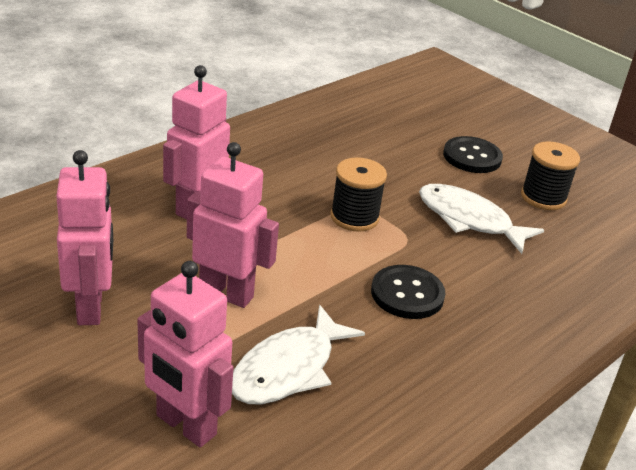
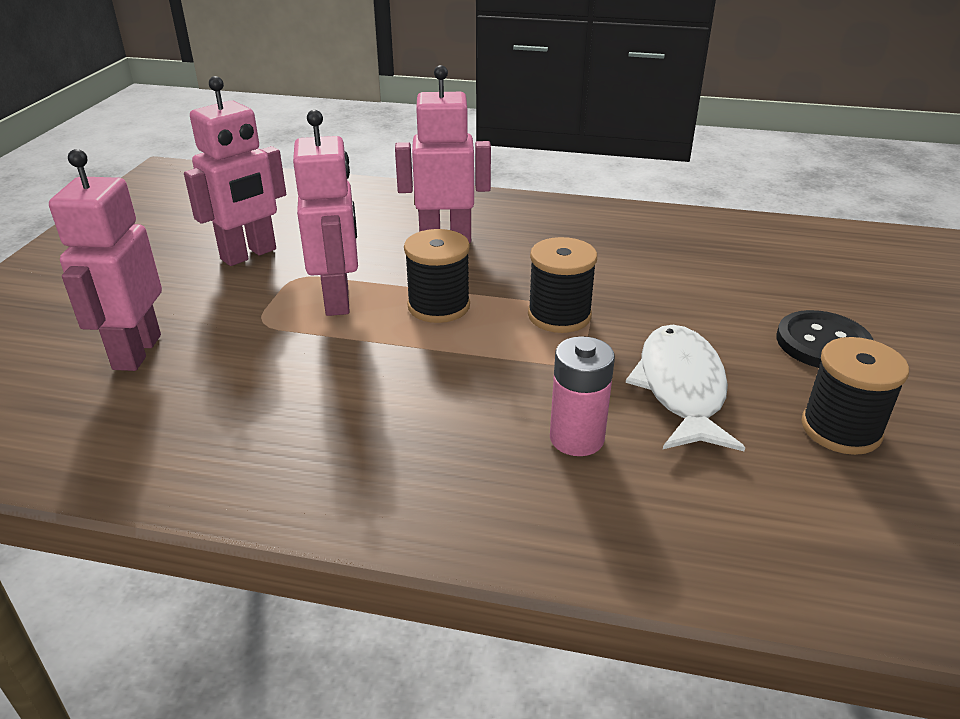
camera: 60 degrees right, 0 degrees up
white fish [232,305,365,404] -> none
black button [371,265,445,319] -> none
none -> black spool [404,229,470,323]
none -> pink battery [550,336,615,456]

